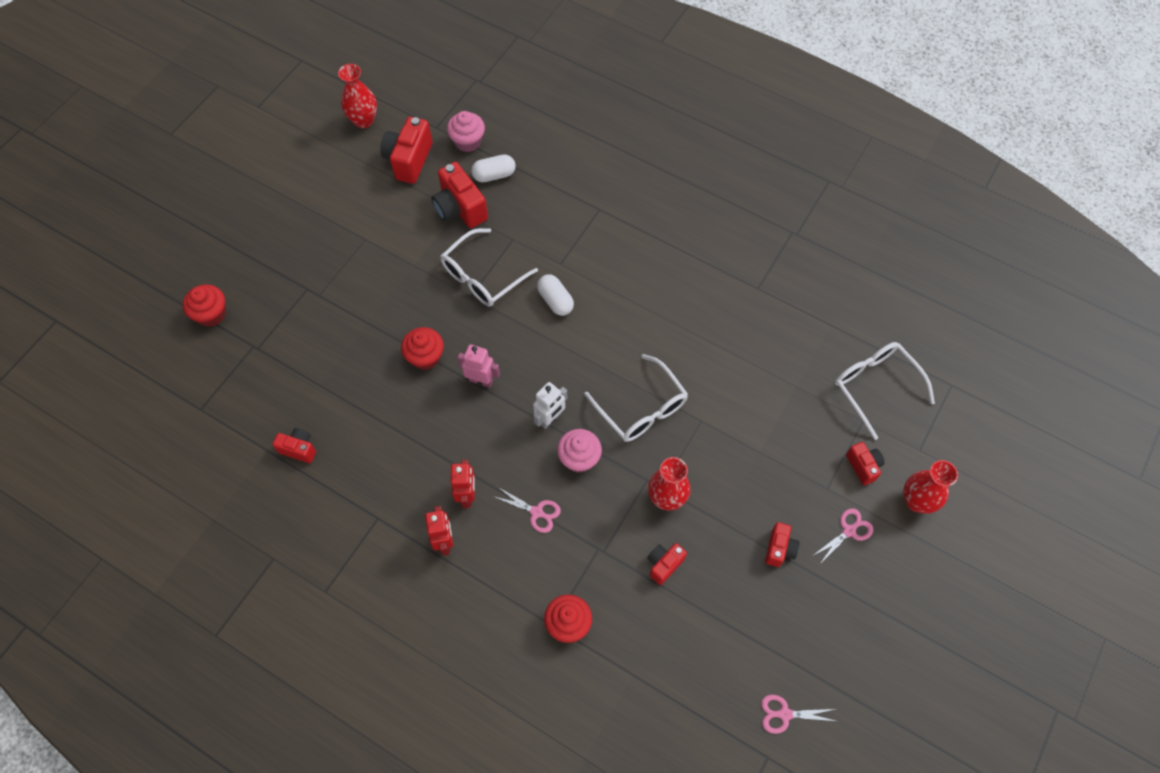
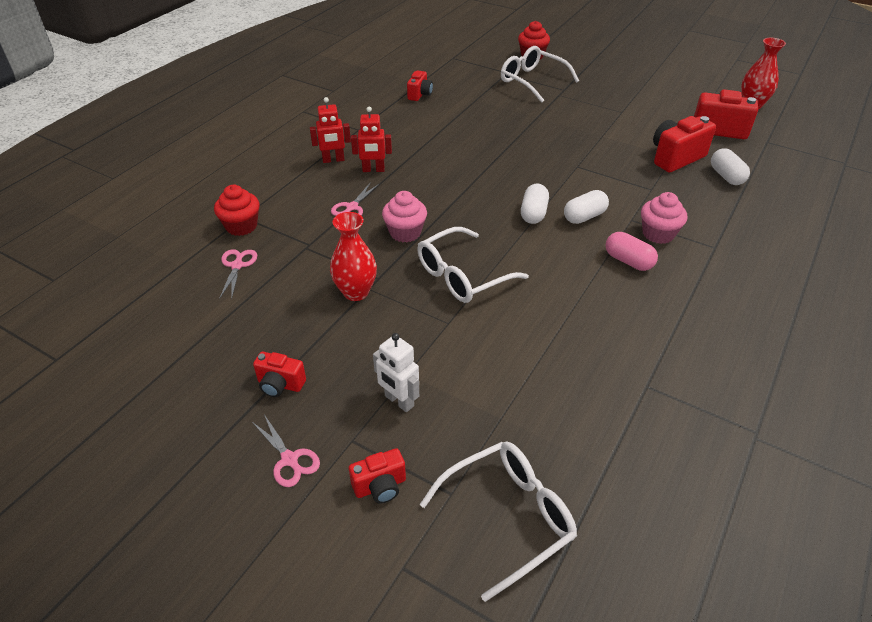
camera: 90 degrees right, 20 degrees down
red cupcake [401,327,444,370] -> none
white glasses [441,228,538,307] -> white glasses moved to [501,46,579,103]
pink cupcake [447,111,485,152] -> pink cupcake moved to [641,192,687,244]
pink robot [457,344,500,388] -> none
white robot [533,382,567,429] -> white robot moved to [373,333,419,412]
red camera [648,543,687,585] -> none
pink scissors [761,695,835,734] -> pink scissors moved to [219,249,257,300]
red vase [903,460,958,514] -> none
none -> white capsule [521,184,549,224]
none -> pink capsule [606,232,658,271]

